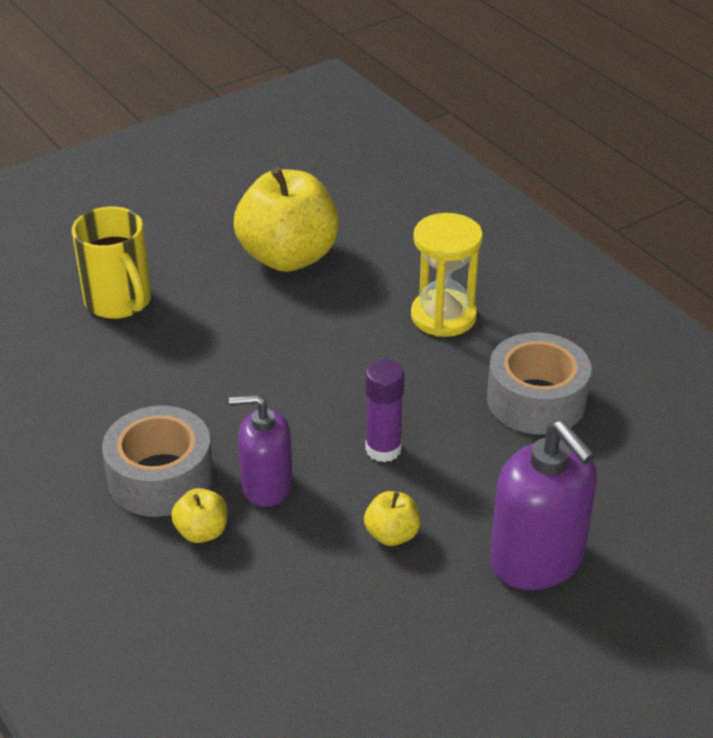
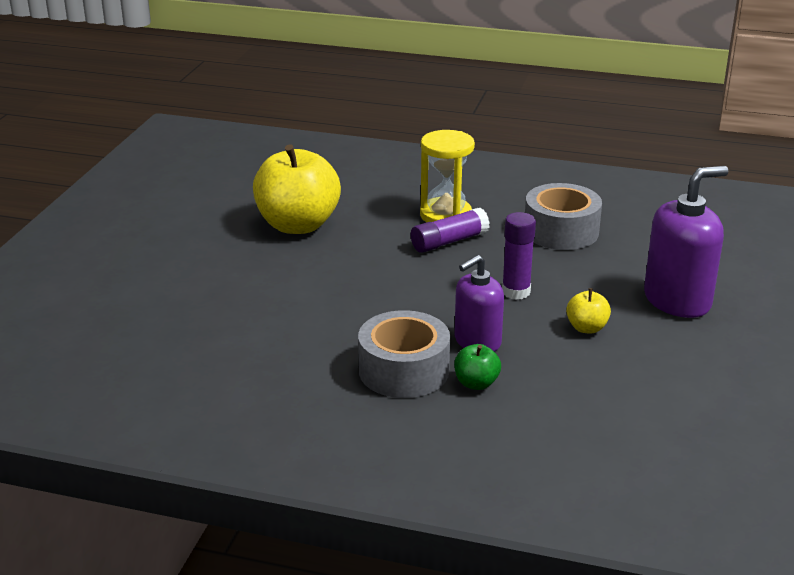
camera: 40 degrees left, 10 degrees down
yellow mug [72,207,151,319] -> none
yellow apple [171,488,228,543] -> green apple [454,344,501,390]
purple soap dispenser [490,420,597,590] -> purple soap dispenser turned 45 degrees counterclockwise [644,166,729,318]
none -> purple glue stick [411,208,490,253]

